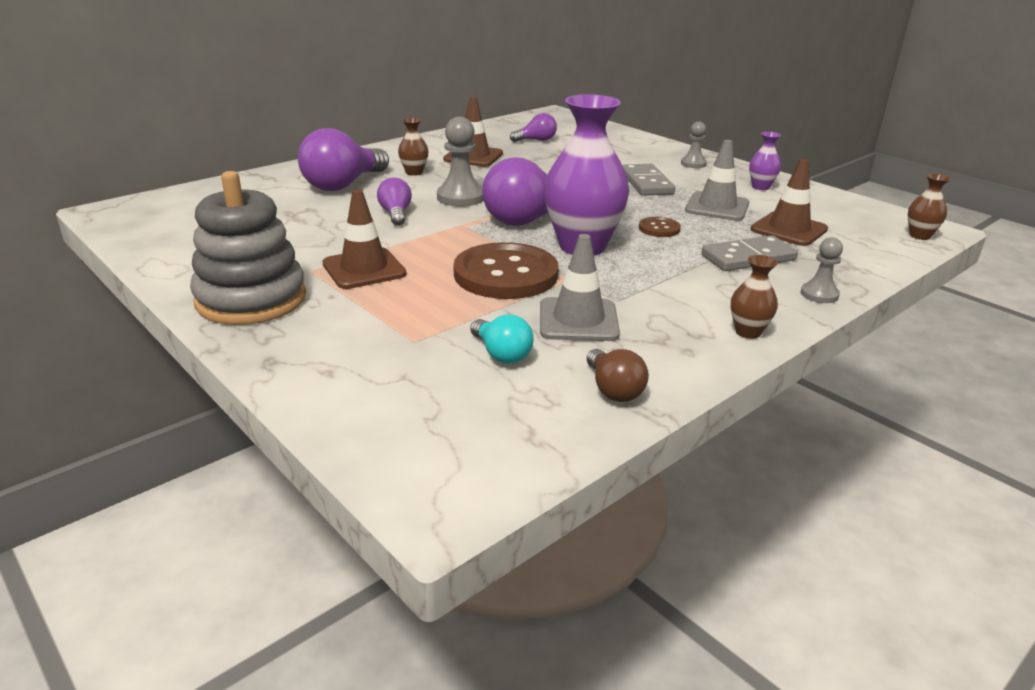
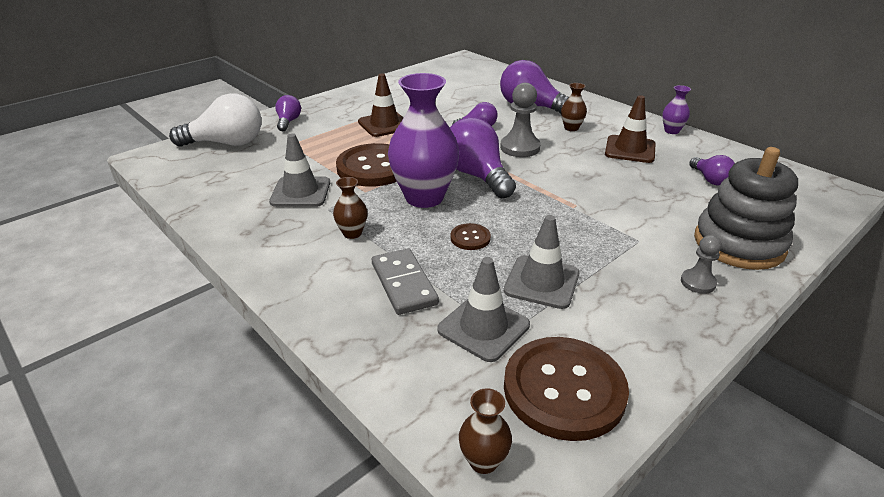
camera: 90 degrees right, 5 degrees up
grey stacking toy [190,171,306,325] -> grey stacking toy moved to [694,147,798,270]
turquoise light bulb [470,314,533,364] -> none
brown light bulb [586,349,649,402] -> none
grey domino [622,164,675,196] -> none
brown vase [731,255,778,339] -> brown vase moved to [333,177,368,239]
purple vase [749,132,781,190] -> purple vase moved to [662,85,691,134]
brown traffic cone [751,159,828,246] -> grey traffic cone [437,257,530,362]
grey pawn [801,237,843,303] -> none
none -> white light bulb [169,93,261,147]
none -> purple light bulb [275,95,301,131]
none -> brown button [504,337,629,441]

